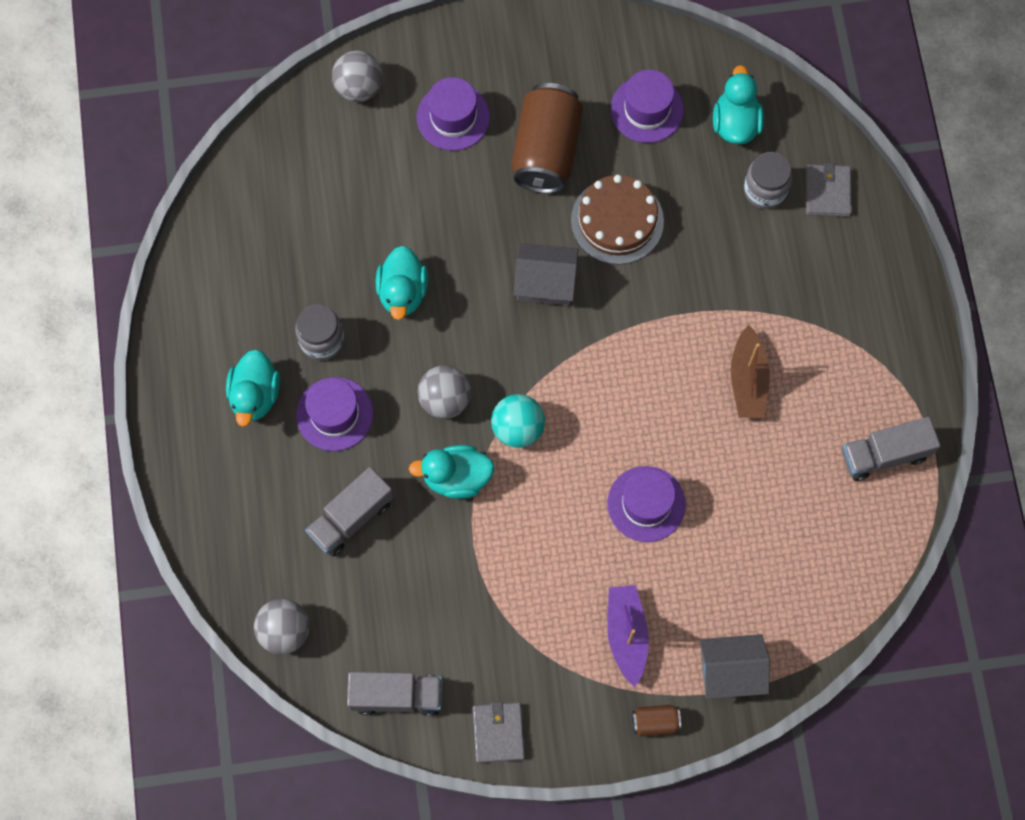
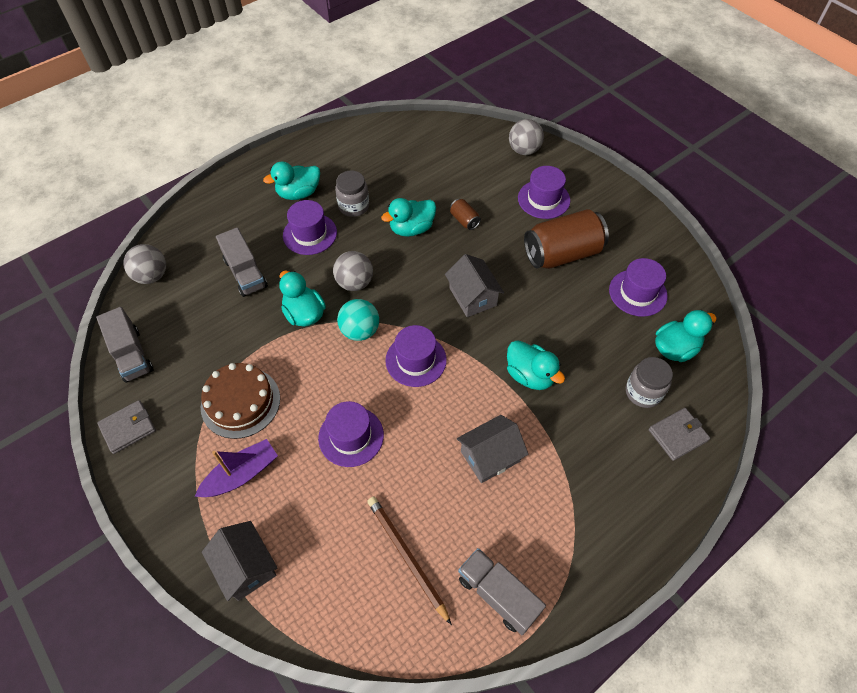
camera: 60 degrees right, 15 degrees down
grey truck [305,467,394,557] -> grey truck turned 135 degrees counterclockwise [216,227,268,297]
brown cake [571,175,664,265] -> brown cake moved to [201,363,280,439]
brown can [632,705,681,737] -> brown can moved to [450,199,481,230]
brown boat [731,325,770,418] -> grey house [457,415,529,483]
none -> brown pencil [367,497,452,625]
none -> purple hat [385,325,447,387]
none -> turquoise duck [507,340,565,390]

